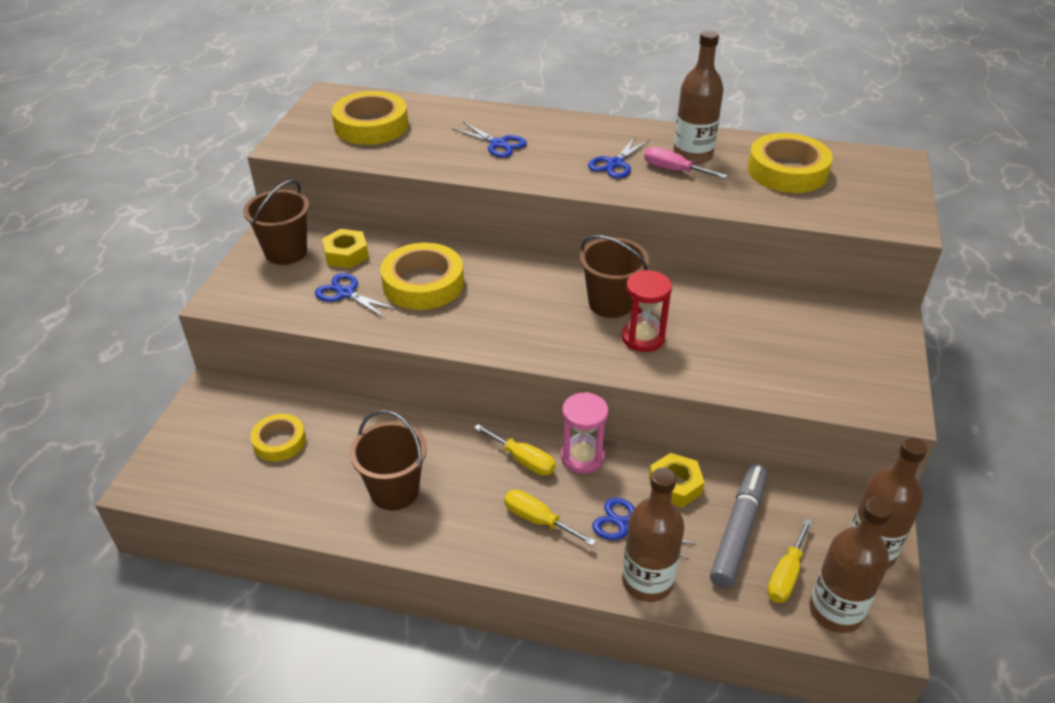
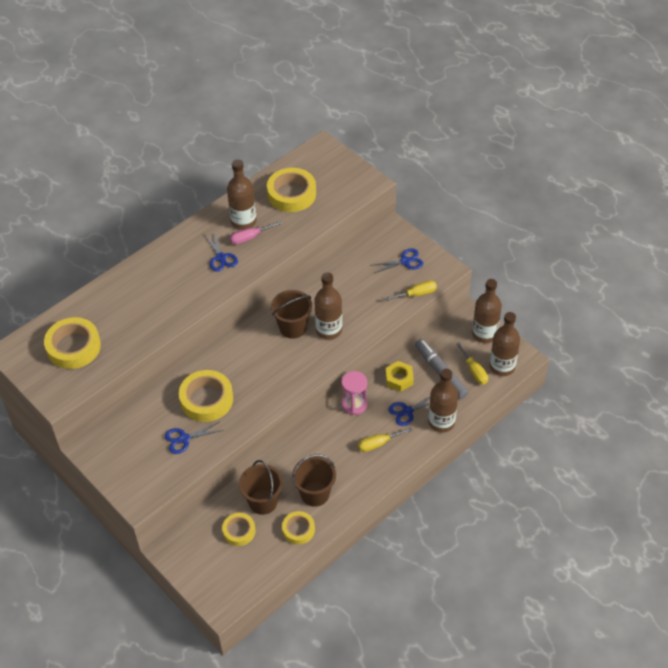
camera: 55 degrees left, 10 degrees up
brown bucket [243,180,309,265] -> brown bucket moved to [239,460,283,515]
yellow nut [322,229,369,268] -> none
blue scissors [452,122,527,158] -> blue scissors moved to [373,248,423,274]
yellow screwdriver [474,424,556,476] -> yellow screwdriver moved to [384,280,437,301]
red hourglass [622,270,672,352] -> brown bottle [314,272,342,340]
none -> yellow tape [282,511,315,545]

